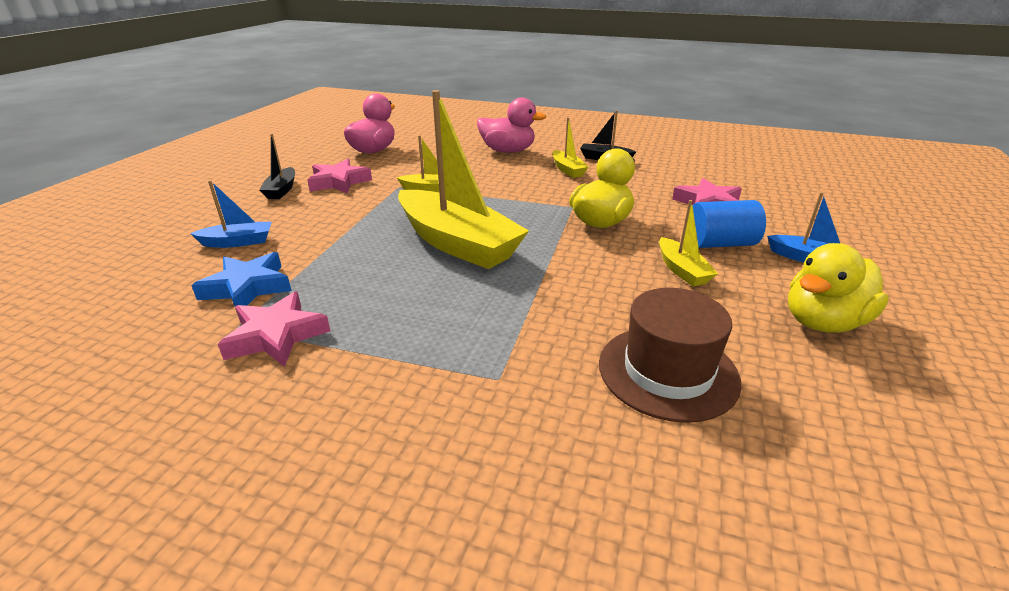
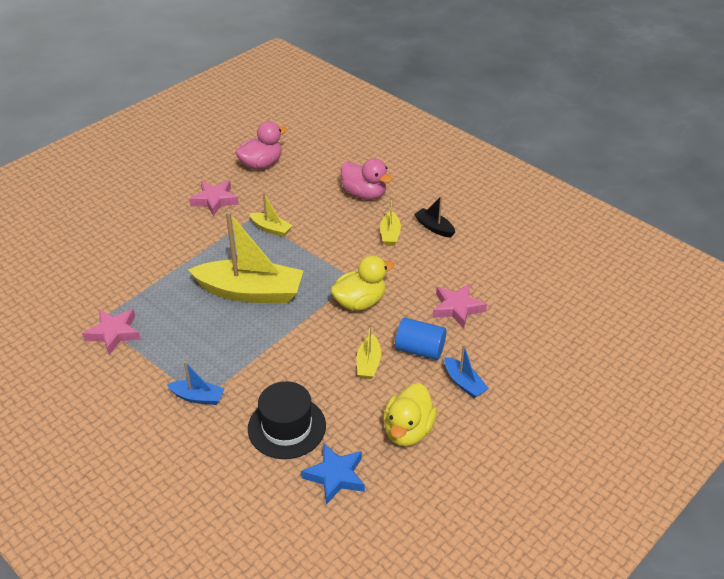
camera: 25 degrees right, 10 degrees up
blue boat [190,180,272,248] -> blue boat moved to [167,361,225,405]
blue star [191,252,292,306] -> blue star moved to [301,444,365,505]
black boat [260,134,295,199] -> none
yellow boat [398,90,529,269] -> yellow boat turned 60 degrees counterclockwise [188,211,304,303]
brown hat [599,288,742,423] -> black hat [248,381,326,459]
yellow duck [788,243,889,333] -> yellow duck turned 60 degrees counterclockwise [383,383,437,446]

